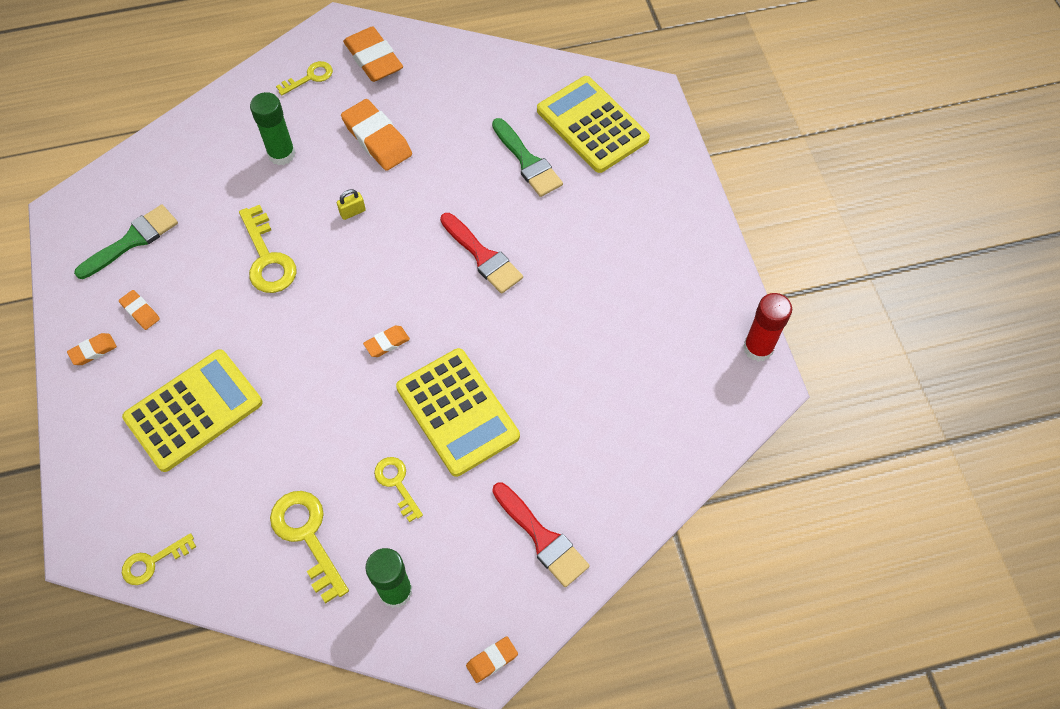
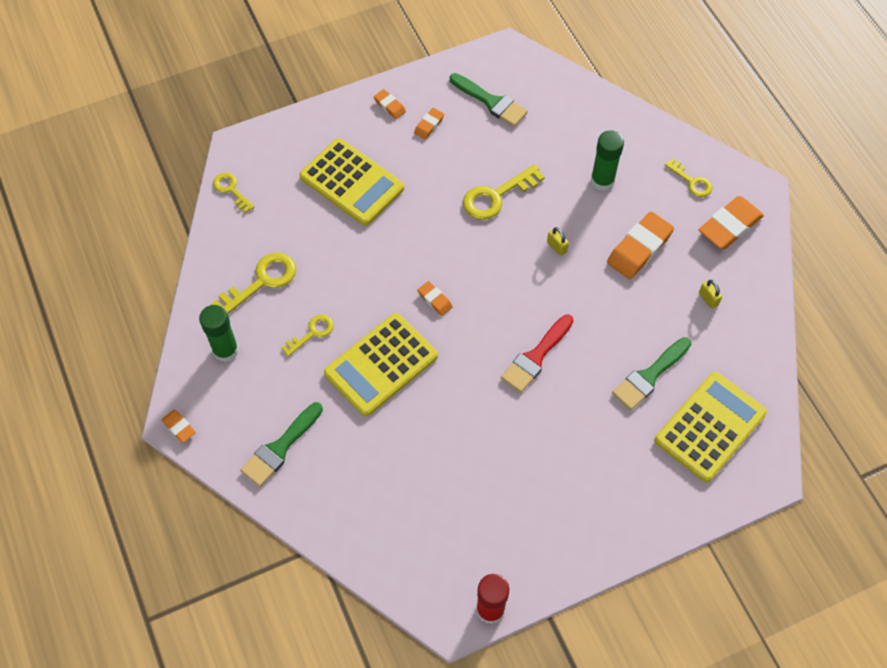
camera: 80 degrees right, 0 degrees up
red brush [492,482,590,587] -> green brush [240,402,323,487]
none -> yellow padlock [699,280,722,309]

